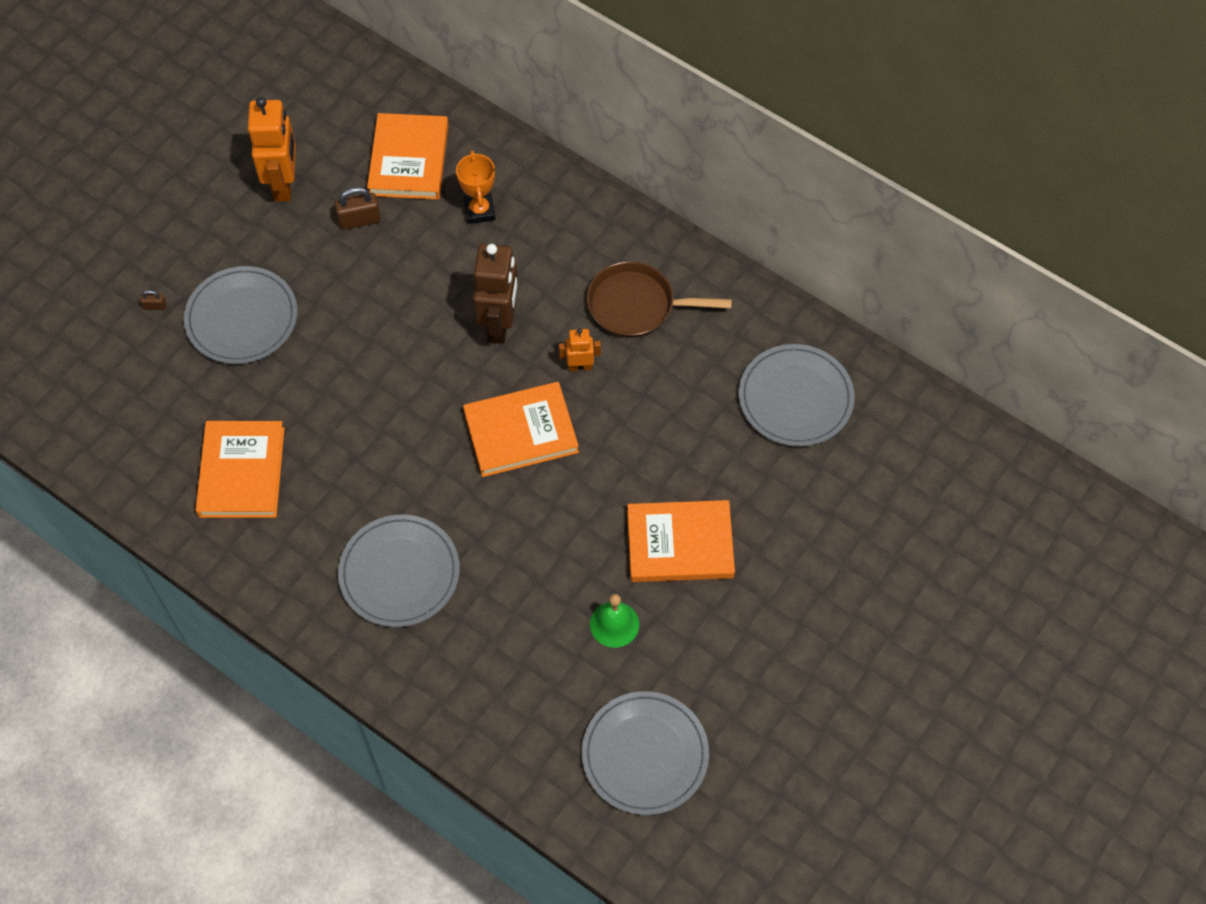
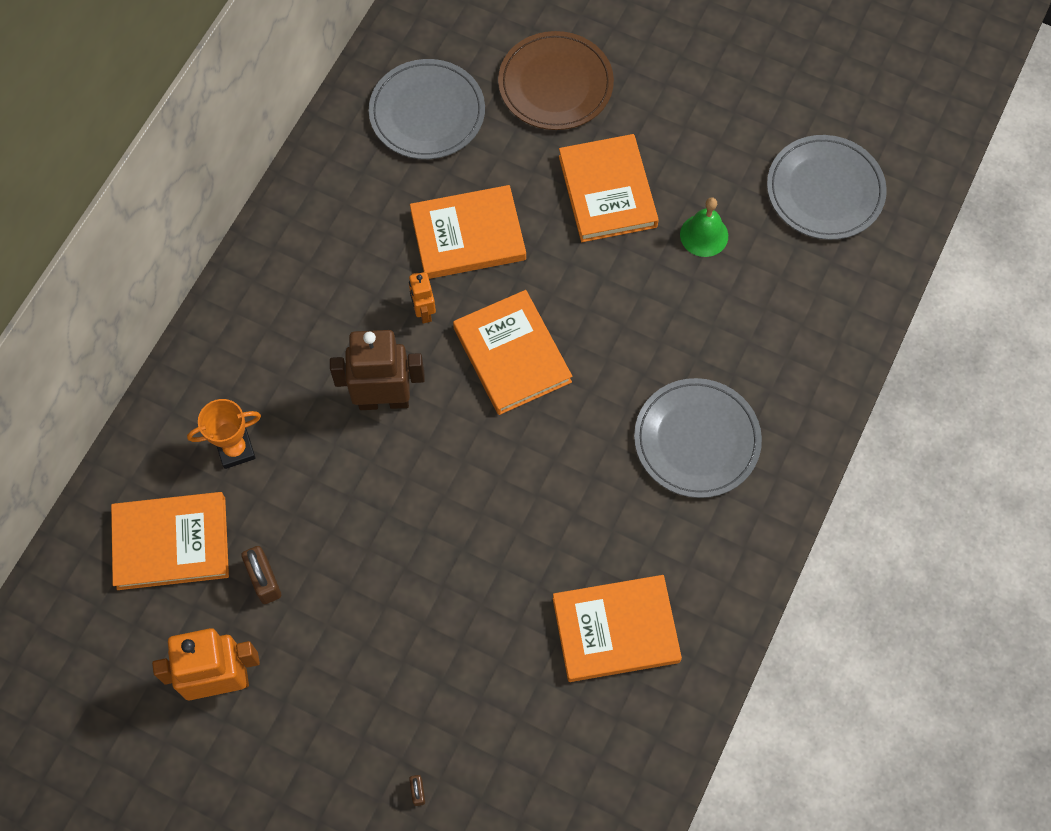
camera: 100 degrees left, 5 degrees up
grey plate [184,266,298,364] -> none
brown pan [587,261,732,338] -> none
none -> orange book [410,185,526,279]
none -> brown plate [498,31,614,130]

